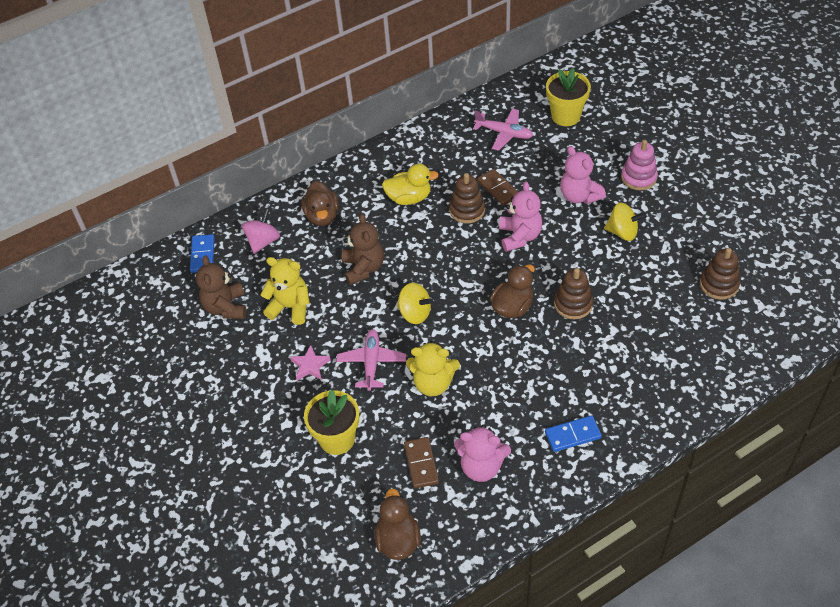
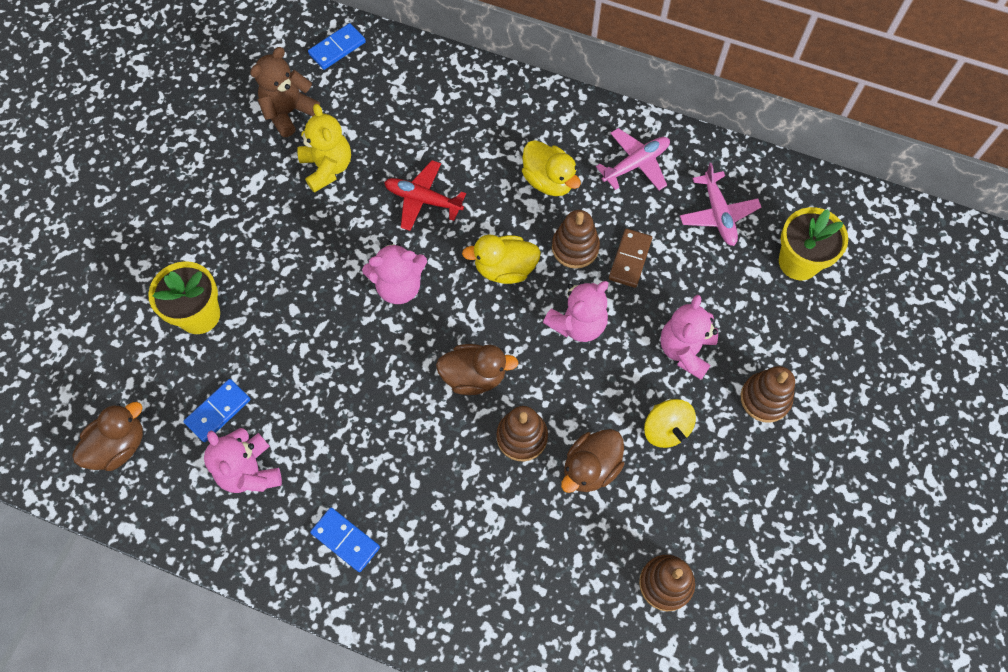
camera: 50 degrees right, 15 degrees up
pink spinning top [242,208,280,254] -> none
pink star [290,345,330,381] -> none
brown duck [302,181,339,226] -> brown duck moved to [561,429,625,493]
pink plane [336,329,406,391] -> pink plane moved to [596,128,670,190]
brown teddy bear [342,213,384,285] -> red plane [384,160,466,231]
yellow spinning top [397,283,433,324] -> pink teddy bear [362,241,427,304]
brown domino [404,437,439,489] -> blue domino [184,379,250,442]
yellow teddy bear [406,341,460,396] -> none
pink stacking toy [621,140,658,190] -> brown stacking toy [741,366,795,423]
none -> yellow duck [462,235,541,284]

